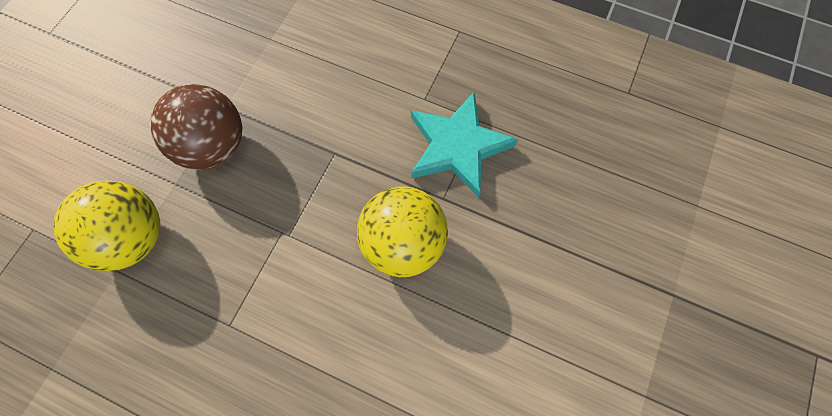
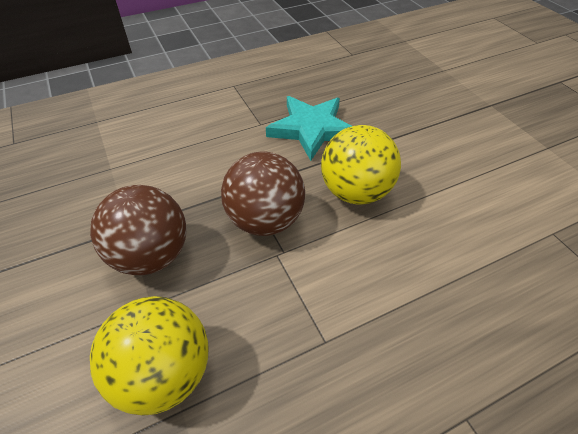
camera: 50 degrees left, 20 degrees down
none -> brown ball [221,152,305,236]

